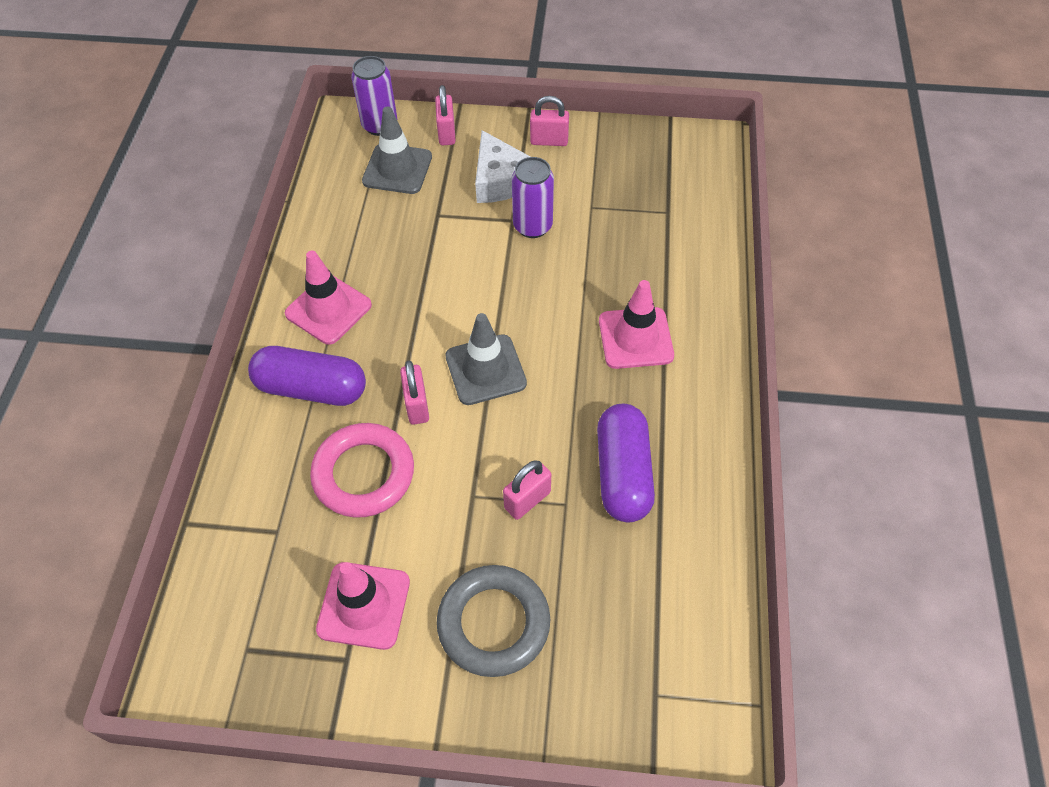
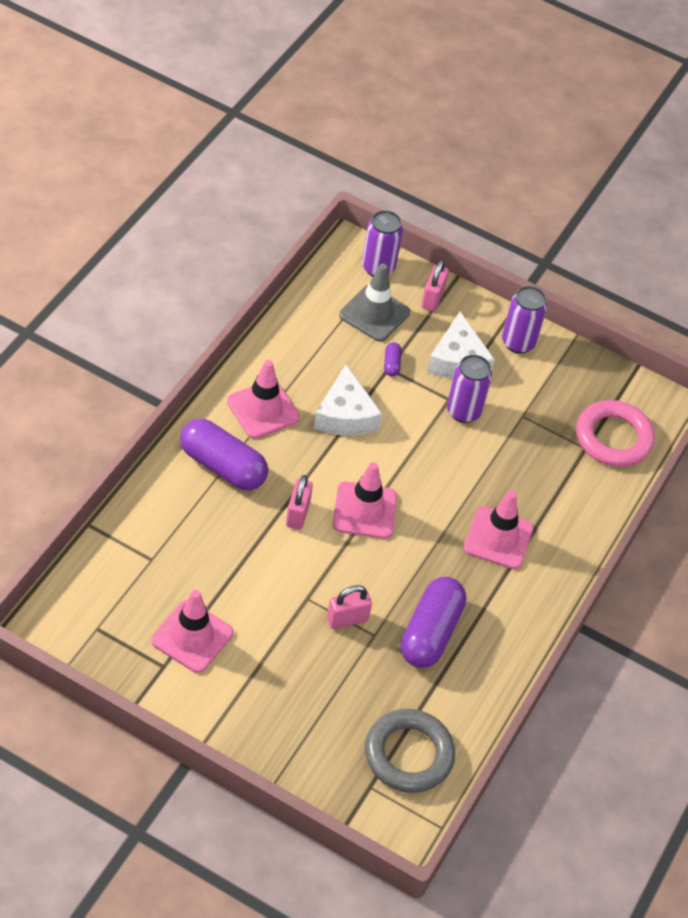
camera: 15 degrees right, 5 degrees down
pink ring [310,423,414,518] -> pink ring moved to [576,400,655,467]
grey ring [437,565,550,677] -> grey ring moved to [365,709,455,793]
grey traffic cone [445,313,527,405] -> pink traffic cone [333,462,397,539]
pink padlock [530,96,569,146] -> purple can [502,286,547,354]
none -> white cheese [314,364,382,435]
none -> purple capsule [384,342,402,377]

